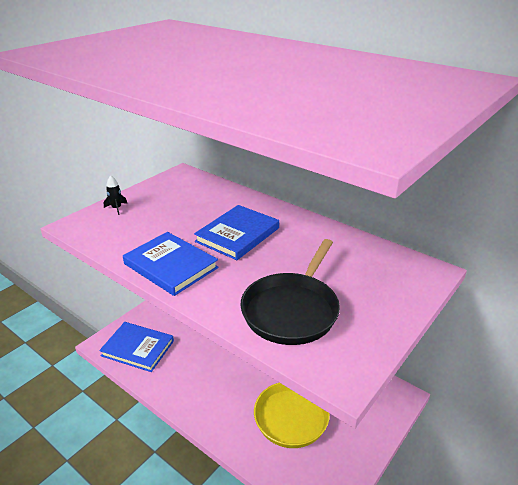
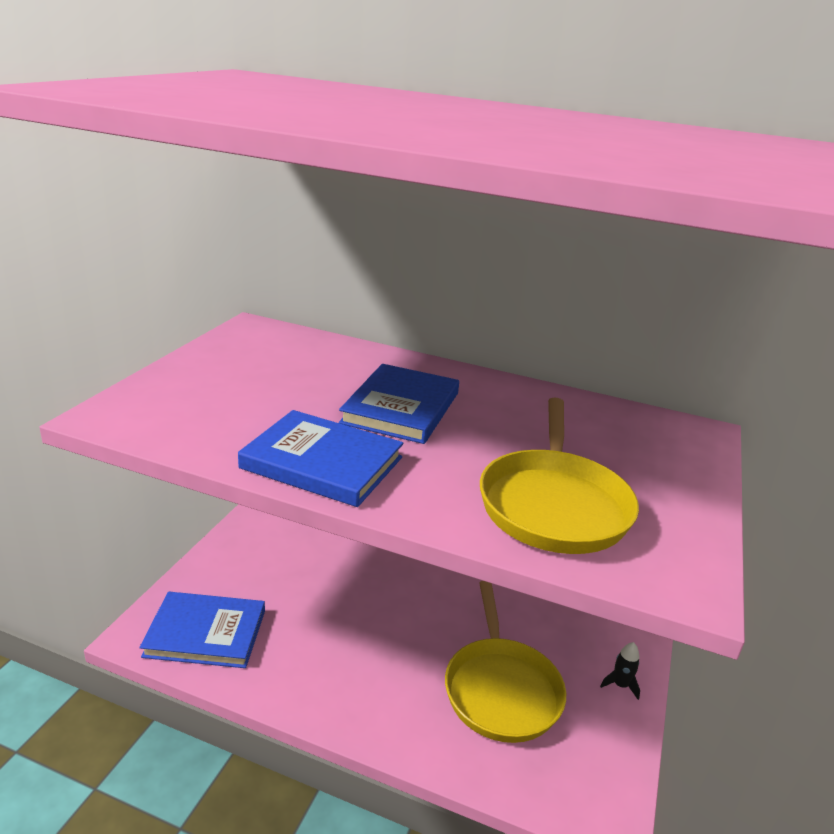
camera: 20 degrees left, 5 degrees down
black rocket [104,175,128,215] -> black rocket moved to [600,642,640,700]
black pan [240,239,340,345] -> yellow pan [480,397,639,554]

